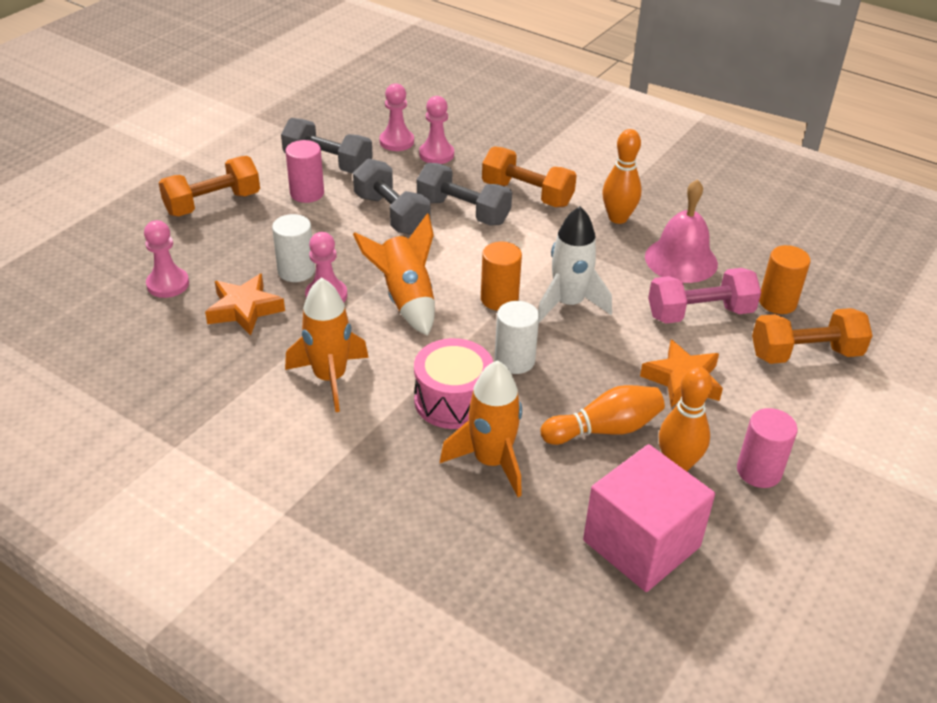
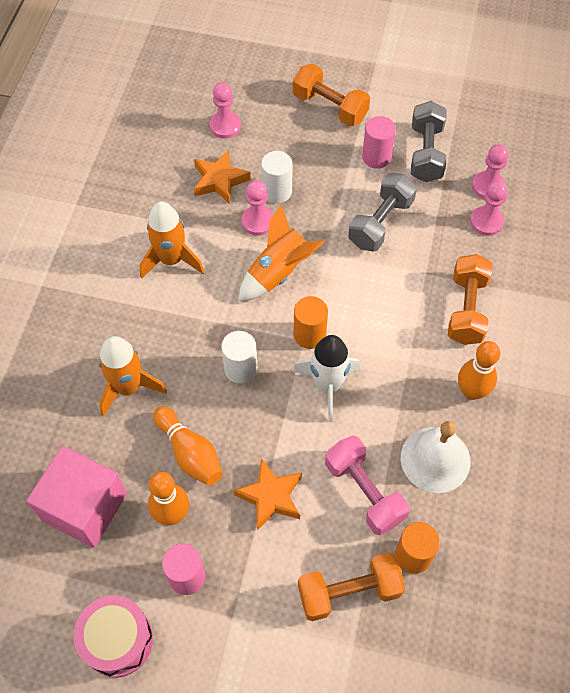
camera: 70 degrees right, 20 degrees up
pink drum [414,338,493,429] -> pink drum moved to [74,595,153,678]
grey dumbbell [417,163,512,225] -> none
pink bell [645,179,718,283] -> white bell [401,421,470,493]
orange dumbbell [752,308,873,364] -> orange dumbbell turned 75 degrees counterclockwise [298,552,405,621]

